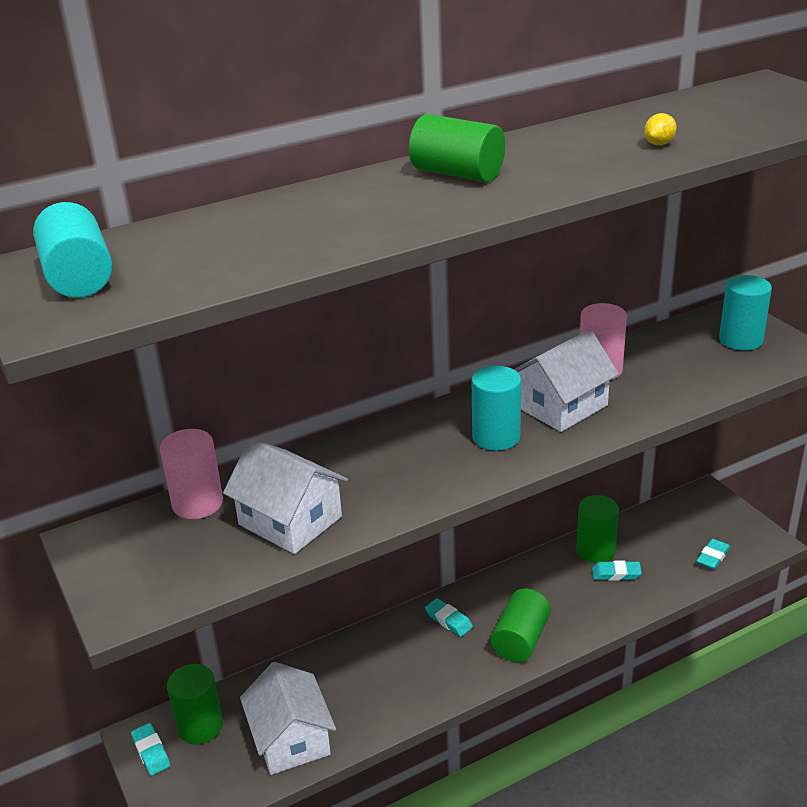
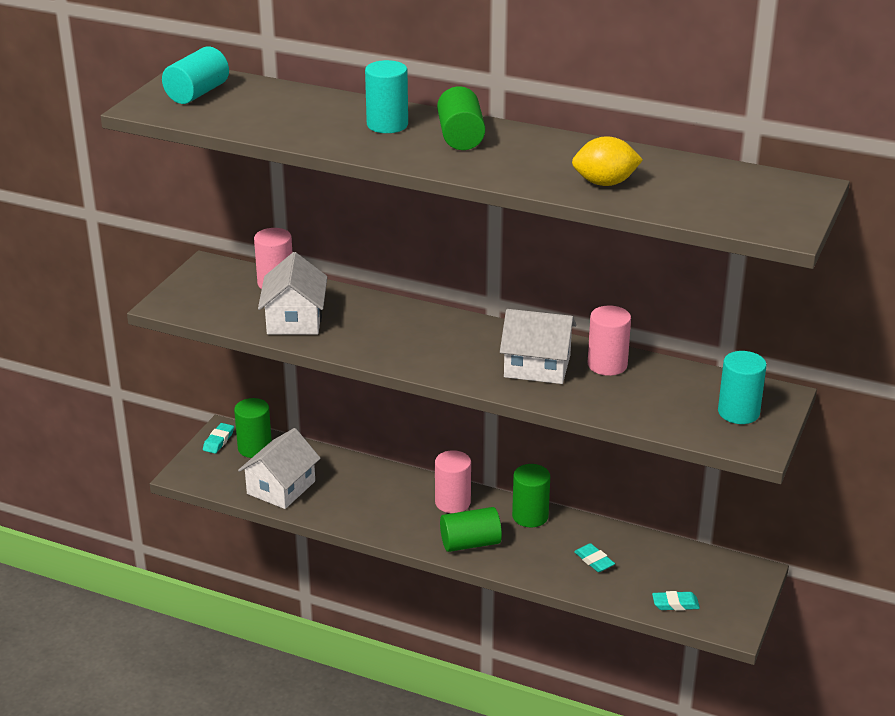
camera: 50 degrees right, 0 degrees up
turquoise eraser [425,598,473,637] -> pink cylinder [435,450,471,513]
turquoise cylinder [471,366,521,451] -> turquoise cylinder moved to [365,60,408,133]
green cylinder [576,495,619,563] -> green cylinder moved to [512,464,550,527]
yellow lemon [644,113,677,145] -> yellow lemon [572,136,643,186], size x1.89

